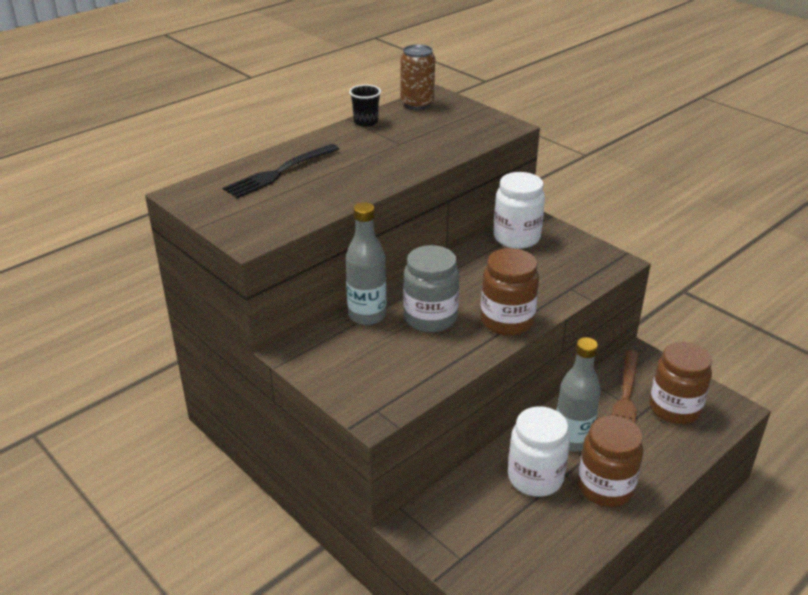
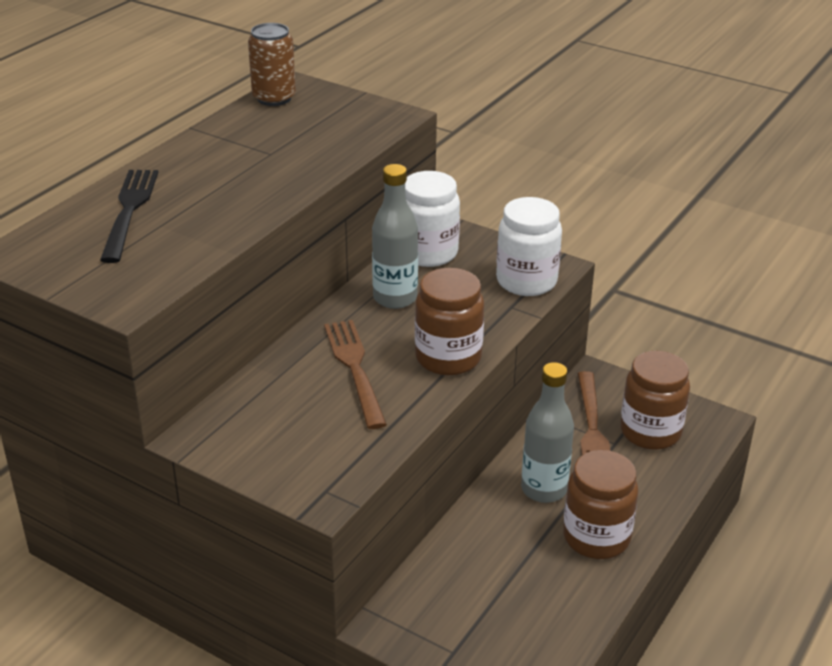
camera: 15 degrees left, 0 degrees up
black fork [223,144,339,198] -> black fork turned 150 degrees clockwise [100,170,158,263]
grey bottle [346,202,386,325] -> grey bottle moved to [372,164,418,309]
black cup [349,85,381,127] -> none
grey jar [403,245,459,332] -> brown fork [324,320,387,429]
white jar [508,406,570,497] -> white jar moved to [496,197,562,296]

